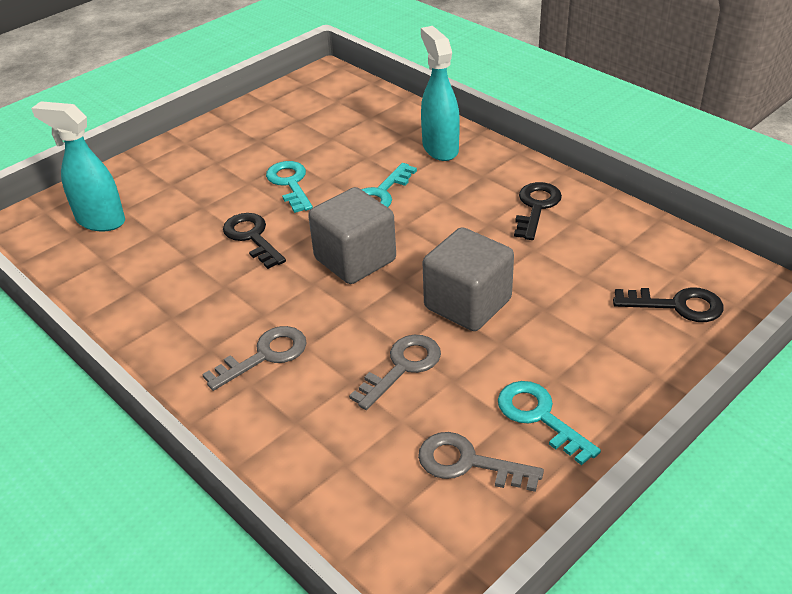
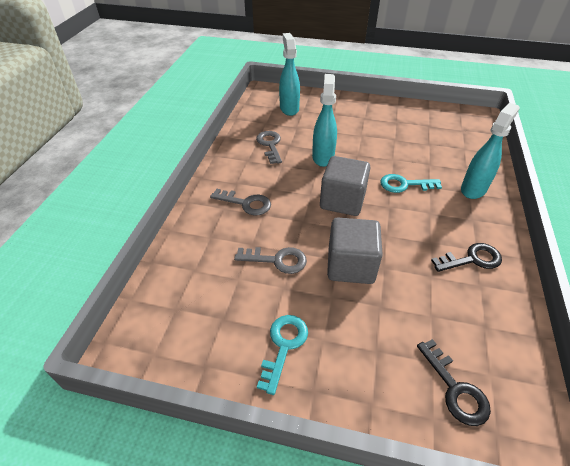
camera: 55 degrees right, 5 degrees up
black key [223,213,286,269] -> turquoise spray bottle [312,74,337,167]
turquoise key [266,161,313,213] -> none
grey key [418,432,544,492] -> grey key moved to [256,131,282,164]

